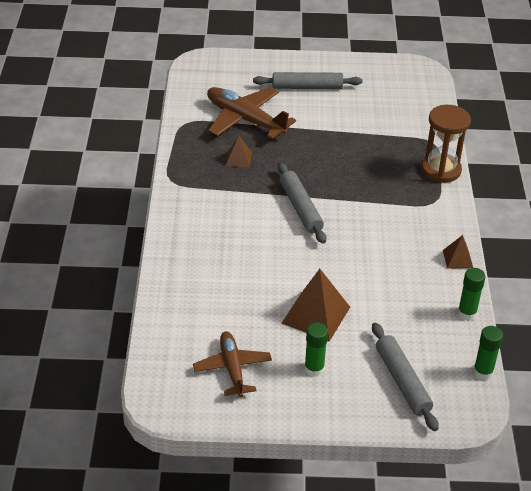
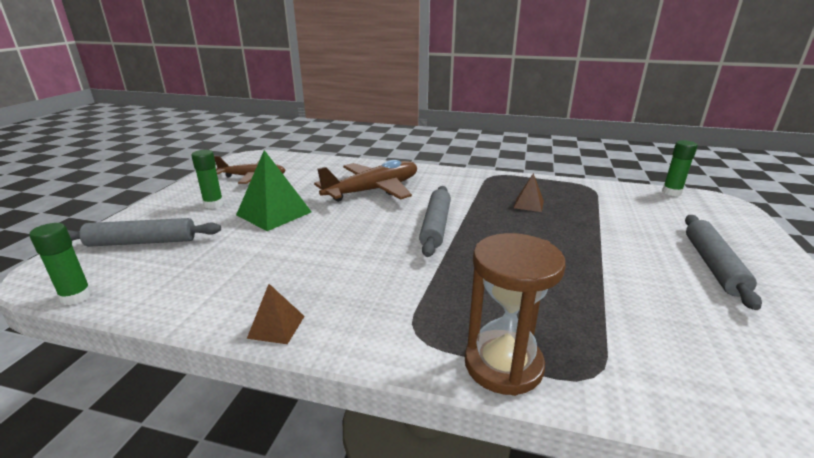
camera: 105 degrees right, 15 degrees down
brown plane [207,87,296,139] -> brown plane moved to [314,160,417,202]
grey rolling pin [278,162,326,244] -> grey rolling pin turned 75 degrees counterclockwise [419,186,451,257]
brown pyramid [281,269,350,342] -> green pyramid [236,150,312,231]
green glue stick [458,268,486,321] -> green glue stick moved to [662,140,698,196]

